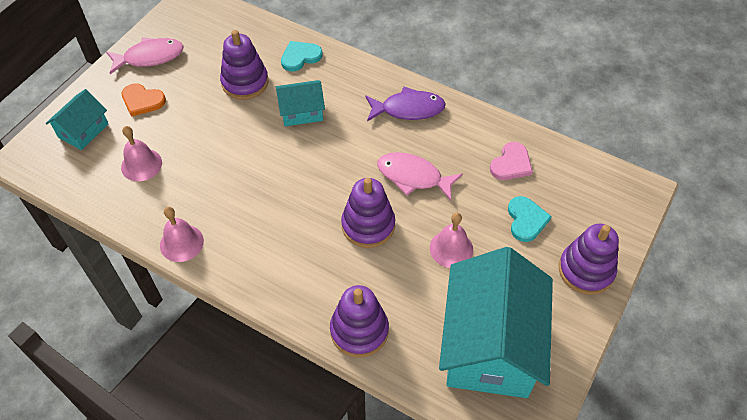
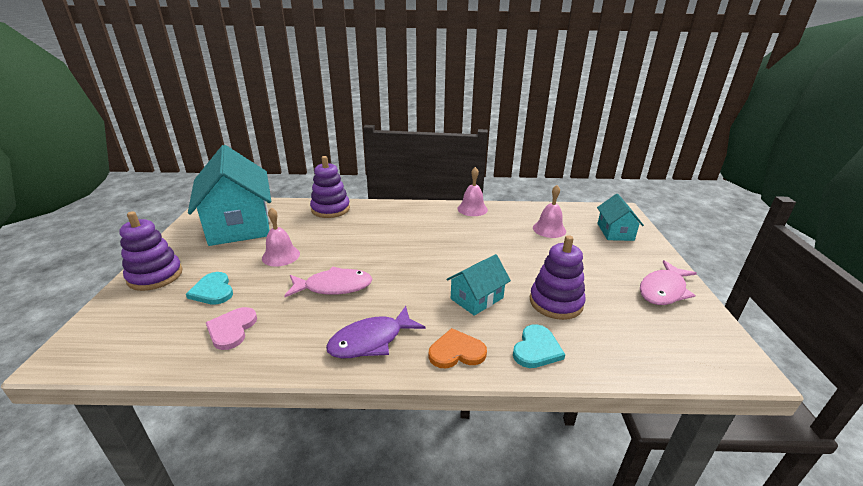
camera: 150 degrees right, 25 degrees down
orange heart [122,83,166,117] -> orange heart moved to [429,328,487,368]
purple stacking toy [341,178,395,248] -> none

